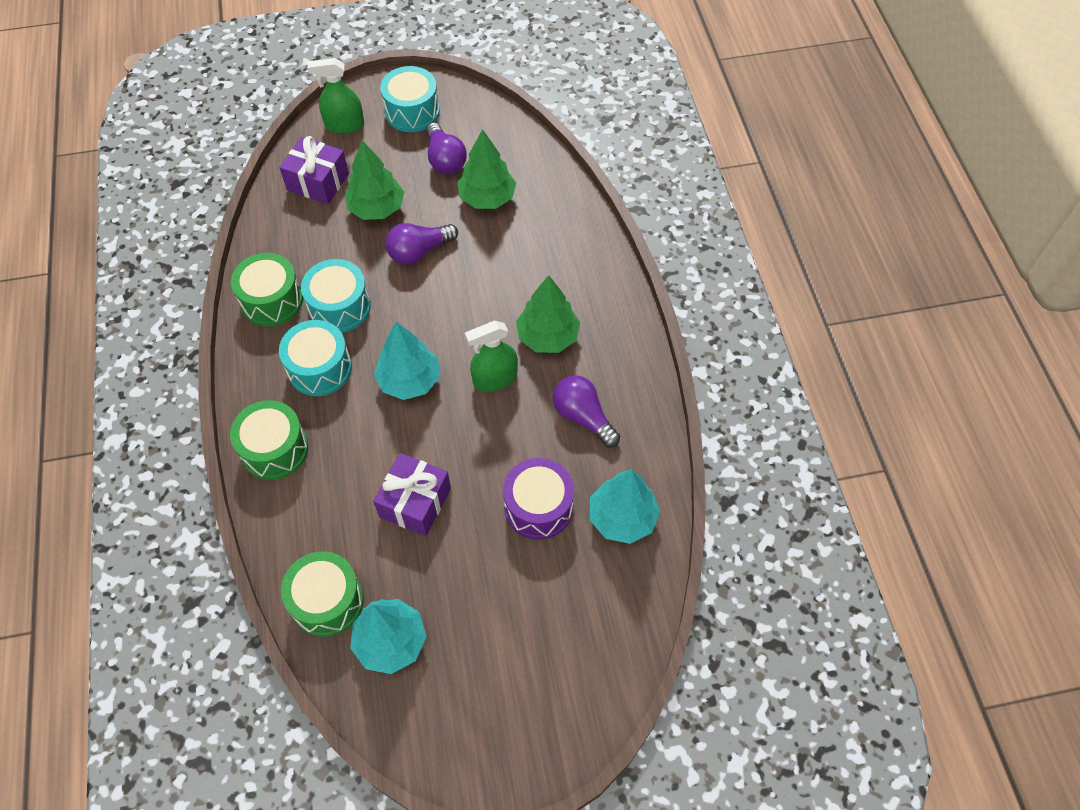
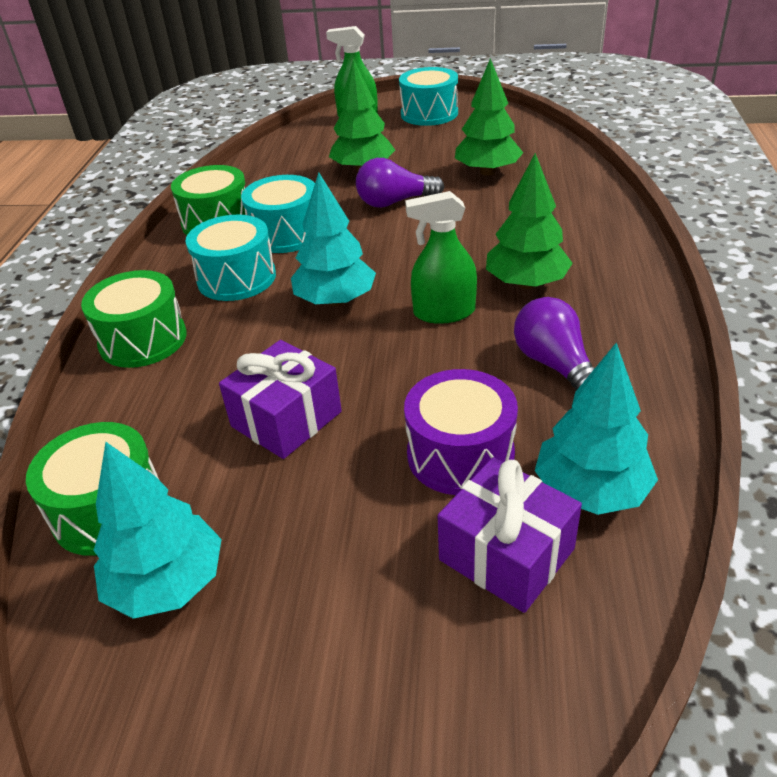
camera: 20 degrees right, 20 degrees down
purple gift [279,136,349,204] -> purple gift moved to [438,457,582,613]
purple light bulb [426,122,467,174] -> none

